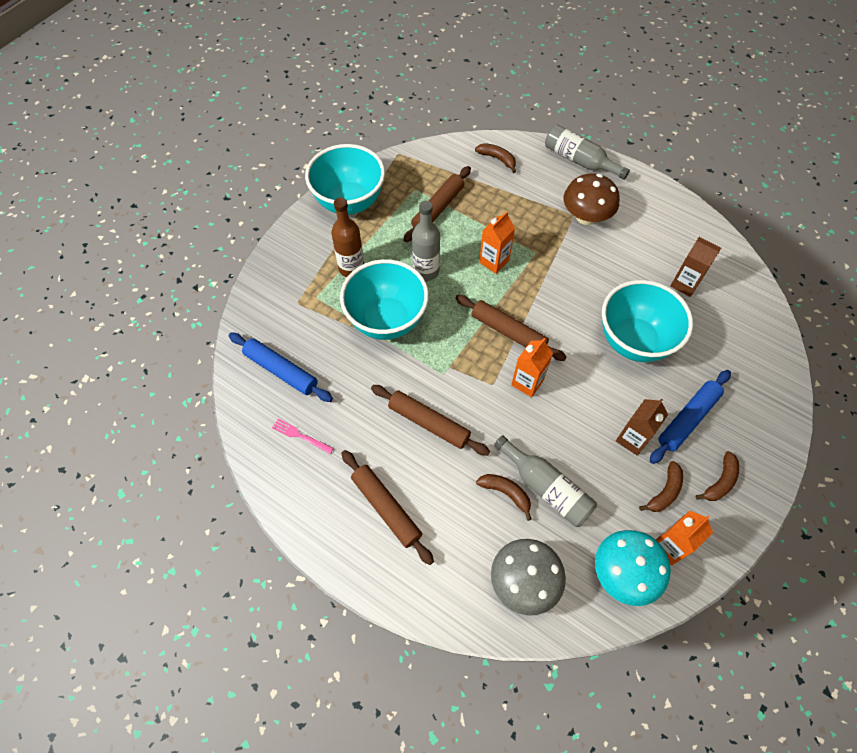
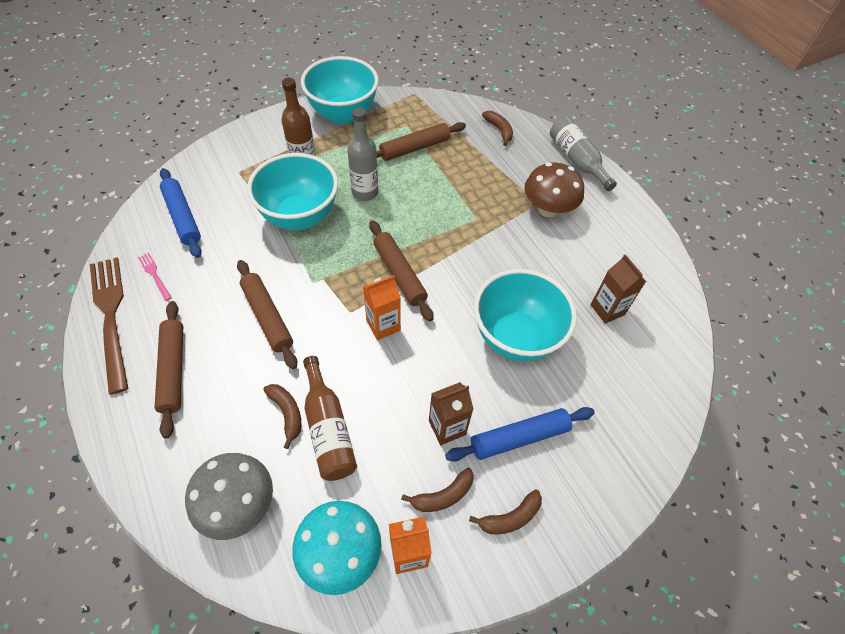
camera: 25 degrees right, 5 degrees down
orange carton [479,211,515,274] -> none
grey bottle [494,435,597,527] -> brown bottle [303,356,357,481]
none -> brown fork [90,257,128,395]

